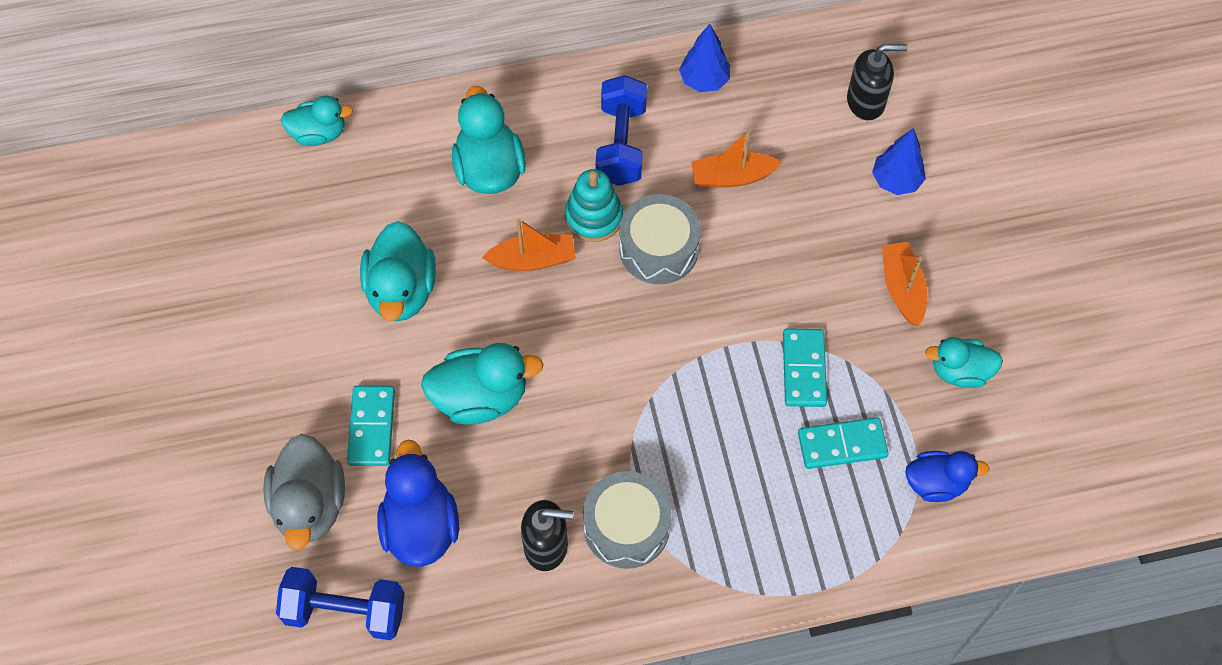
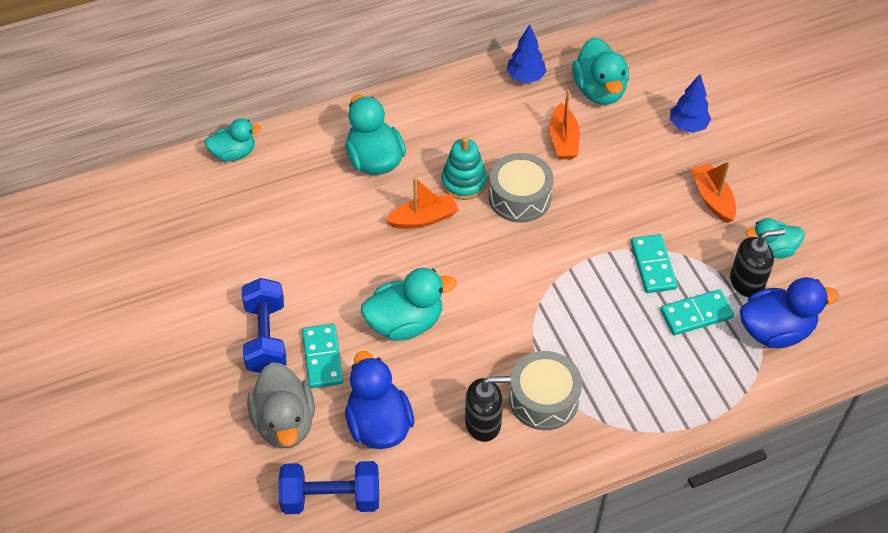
camera: 10 degrees left, 10 degrees down
turquoise duck [360,221,436,321] -> turquoise duck moved to [572,37,629,105]
blue dumbbell [596,75,647,186] -> blue dumbbell moved to [242,278,287,373]
orange boat [691,130,782,187] -> orange boat turned 75 degrees counterclockwise [549,90,580,159]
black soap dispenser [847,44,908,121] -> black soap dispenser moved to [730,229,786,298]
blue duck [905,451,989,502] -> blue duck [740,277,839,348], size x1.53

